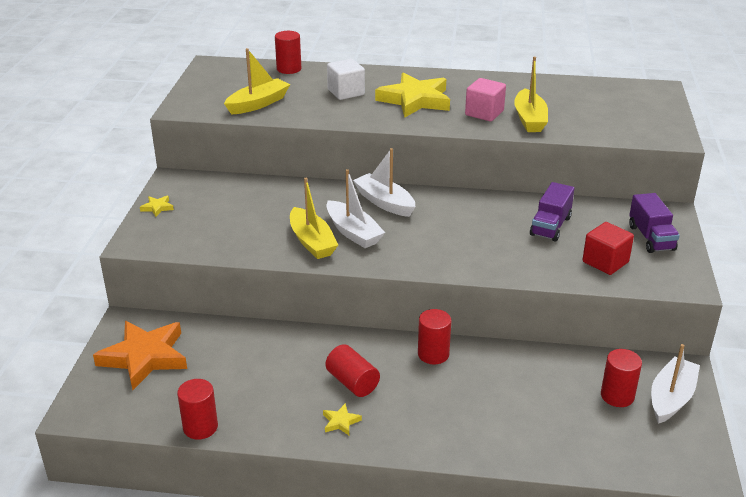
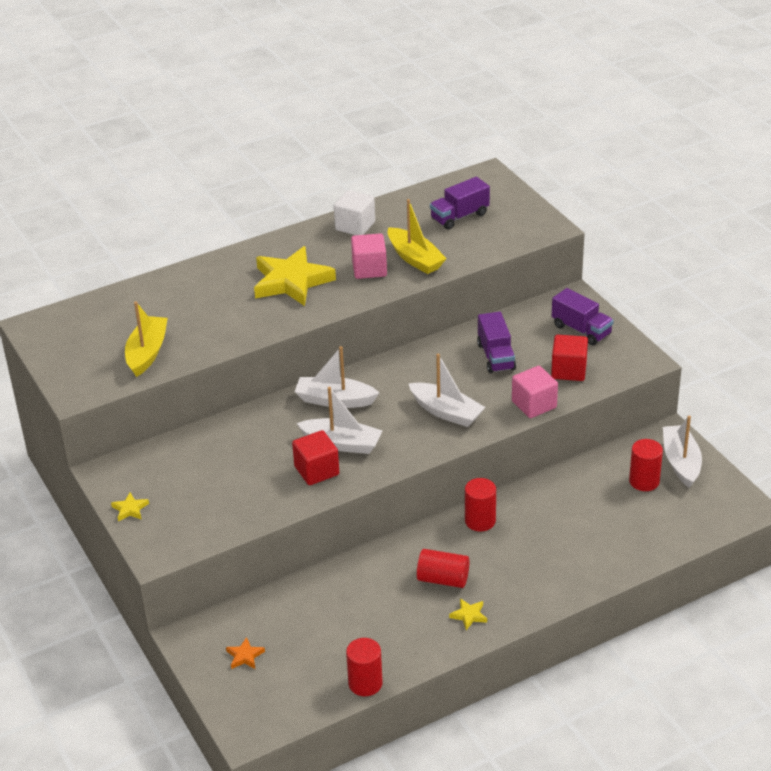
camera: 35 degrees left, 5 degrees up
orange star [93,321,187,390] -> orange star [226,637,265,669], size x0.40
red cylinder [275,31,301,74] -> none
yellow boat [290,178,338,259] -> red cube [292,430,339,485]
white cube [327,59,365,100] -> white cube moved to [334,190,375,235]
none -> white boat [408,354,485,427]
none -> purple truck [430,177,490,230]
none -> pink cube [512,366,558,418]

